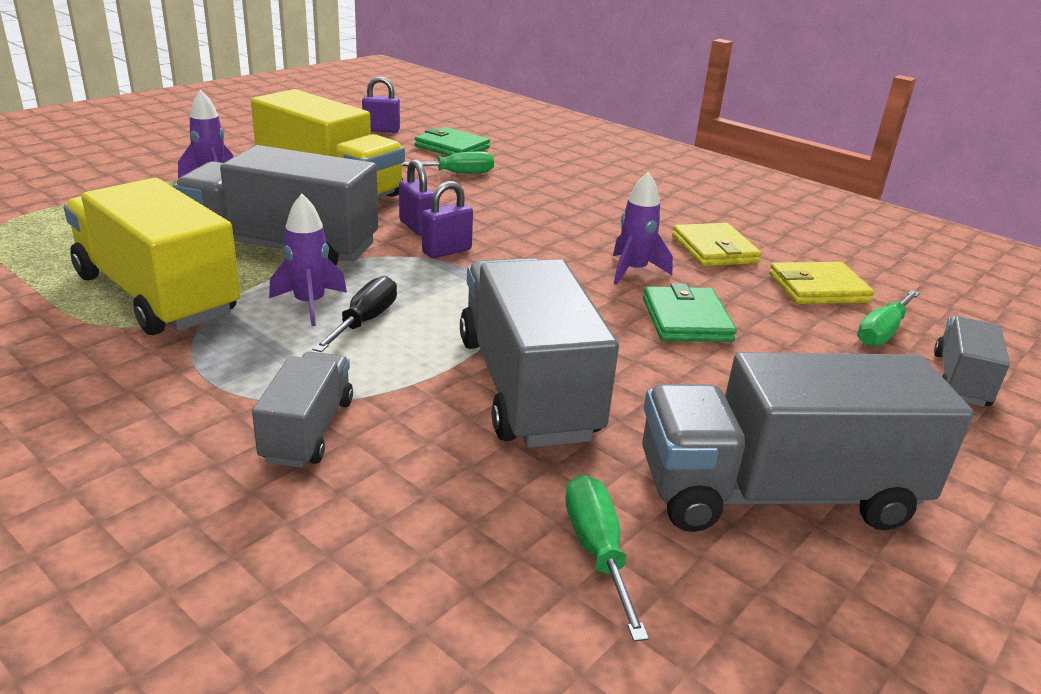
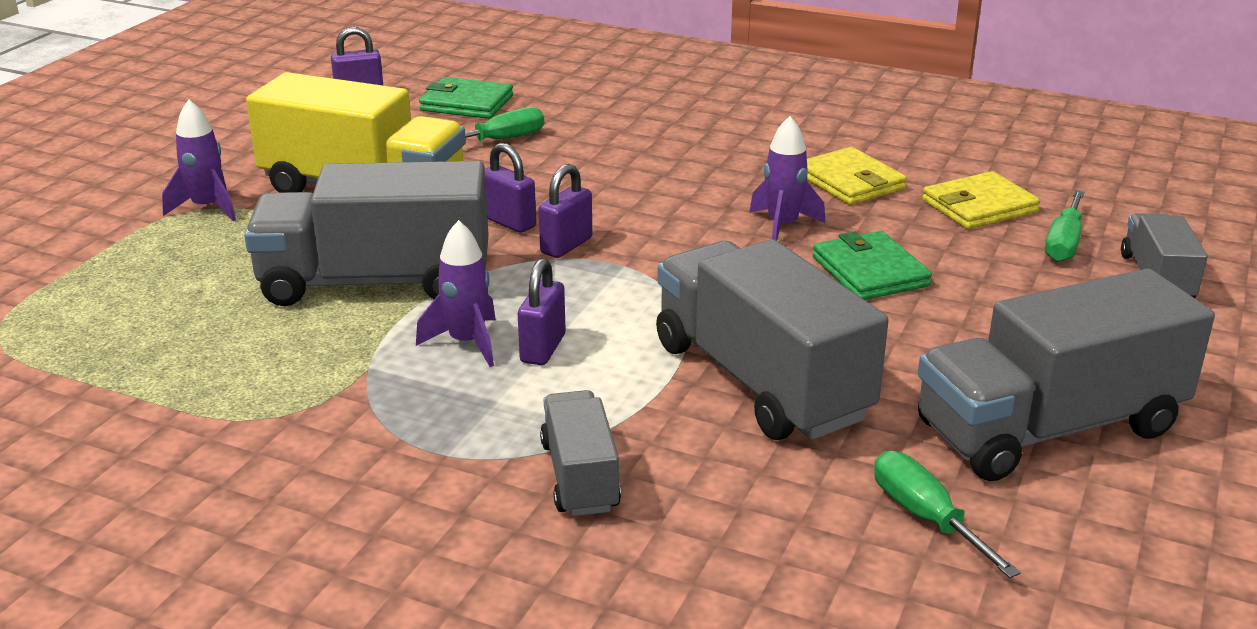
camera: 15 degrees left, 0 degrees up
yellow truck [64,178,240,335] -> none
black screwdriver [312,276,397,352] -> purple padlock [518,258,566,365]

